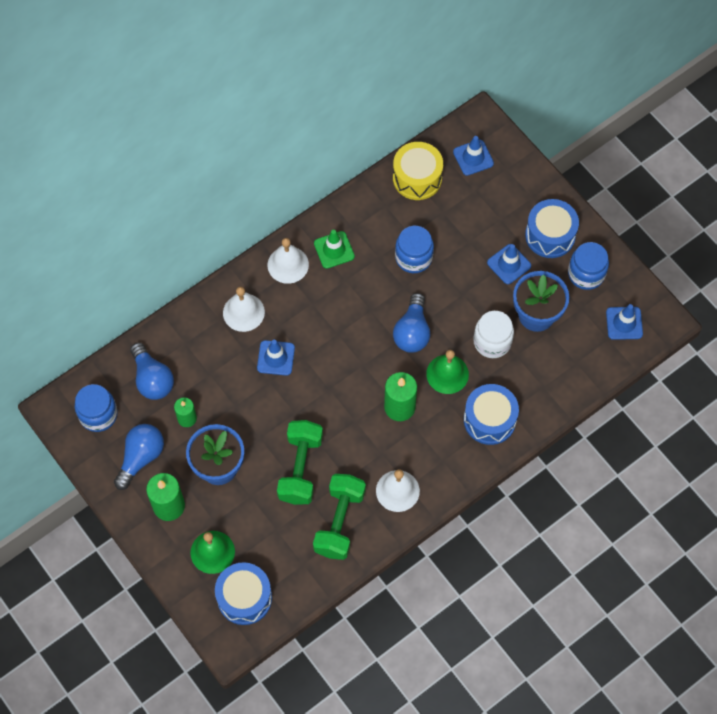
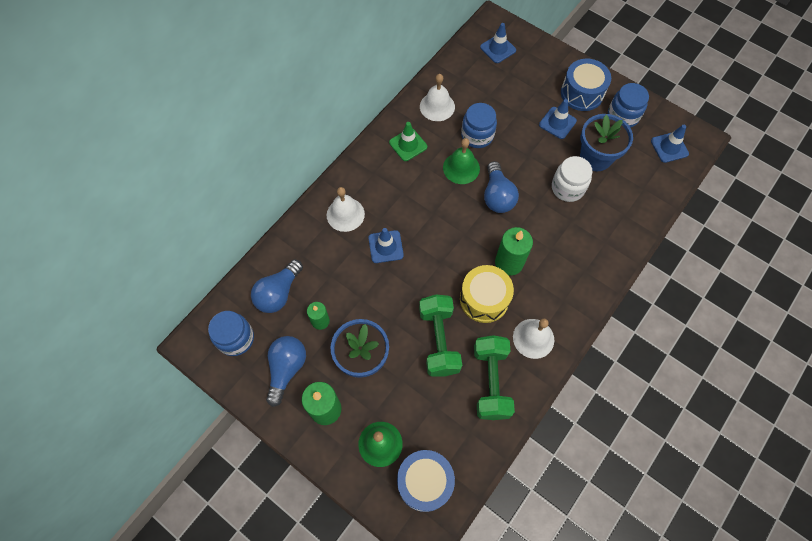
camera: 15 degrees left, 0 degrees up
blue light bulb [130,342,174,400] -> blue light bulb turned 75 degrees clockwise [251,260,303,313]
white bell [267,238,309,284] -> white bell moved to [420,74,455,121]
yellow drum [393,142,443,200] -> yellow drum moved to [460,265,514,323]
green bell [426,350,469,394] -> green bell moved to [443,138,480,184]
blue drum [464,384,519,445] -> none

